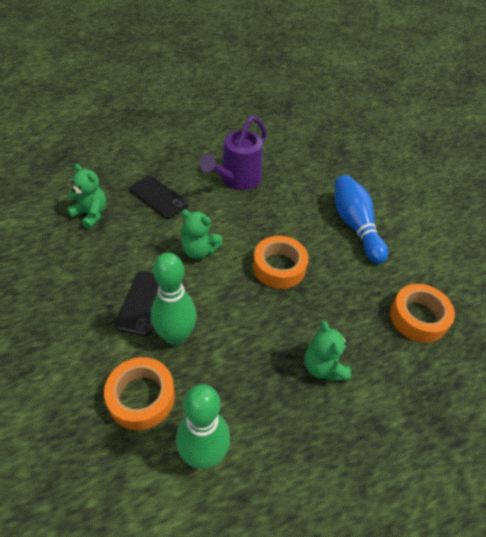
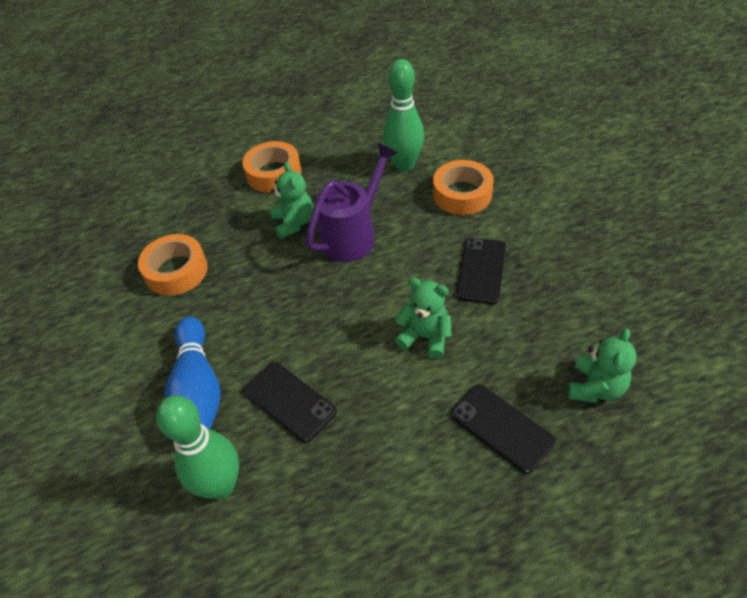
camera: 170 degrees left, 0 degrees up
green teddy bear [67,164,106,229] -> green teddy bear turned 105 degrees counterclockwise [568,328,636,403]
green bowling pin [151,252,197,346] -> green bowling pin moved to [156,395,239,499]
purple watering can [199,116,267,190] -> purple watering can moved to [306,143,397,262]
orange tape [253,236,309,289] -> orange tape moved to [242,141,301,193]
none -> black phone [243,362,337,443]

